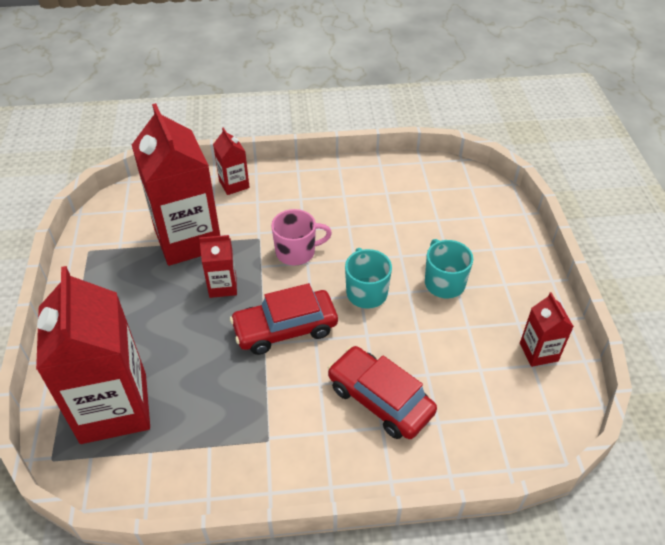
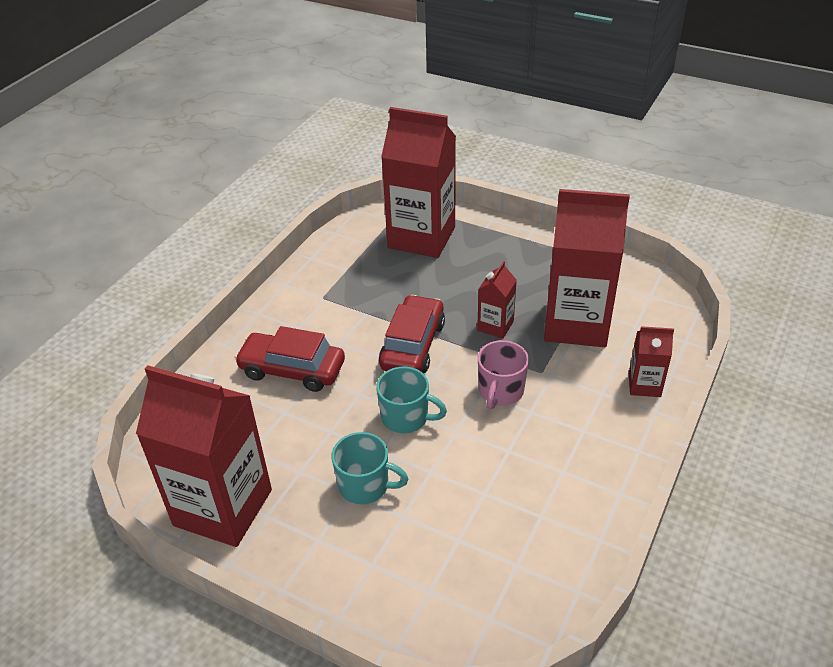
camera: 125 degrees right, 5 degrees down
red car [328,346,437,439] -> red car turned 150 degrees counterclockwise [235,326,345,392]
red carton [520,292,574,367] -> red carton [136,365,272,547], size x2.15

